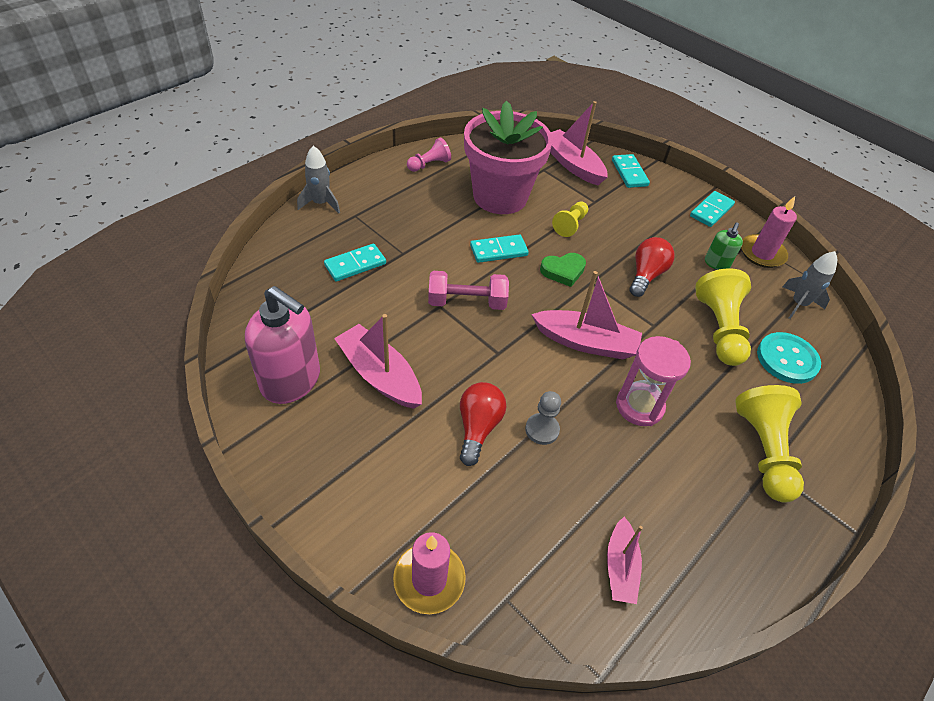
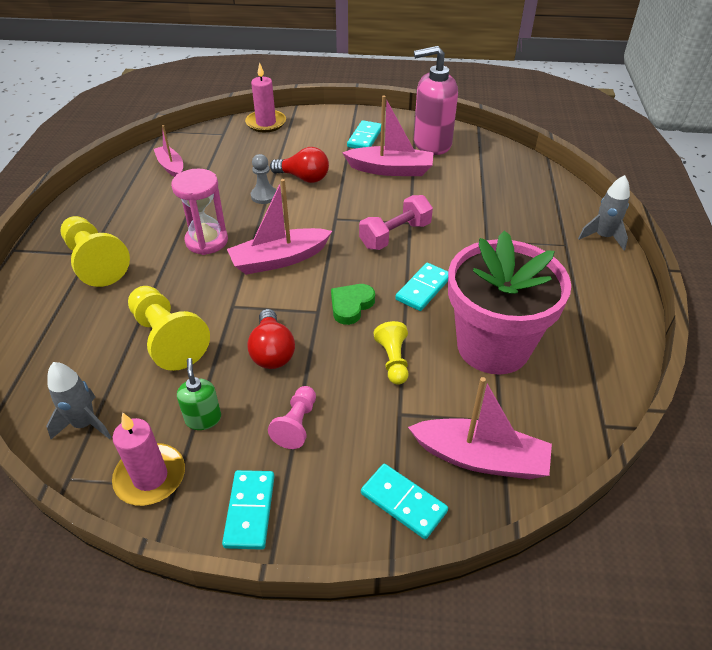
camera: 145 degrees right, 5 degrees down
turquoise domino [324,244,386,282] -> turquoise domino moved to [347,120,381,149]
pink pawn [407,138,451,172] -> pink pawn moved to [268,386,316,449]
red light bulb [460,382,506,466] -> red light bulb turned 45 degrees counterclockwise [270,147,329,183]
turquoise button [757,332,821,384] -> none

